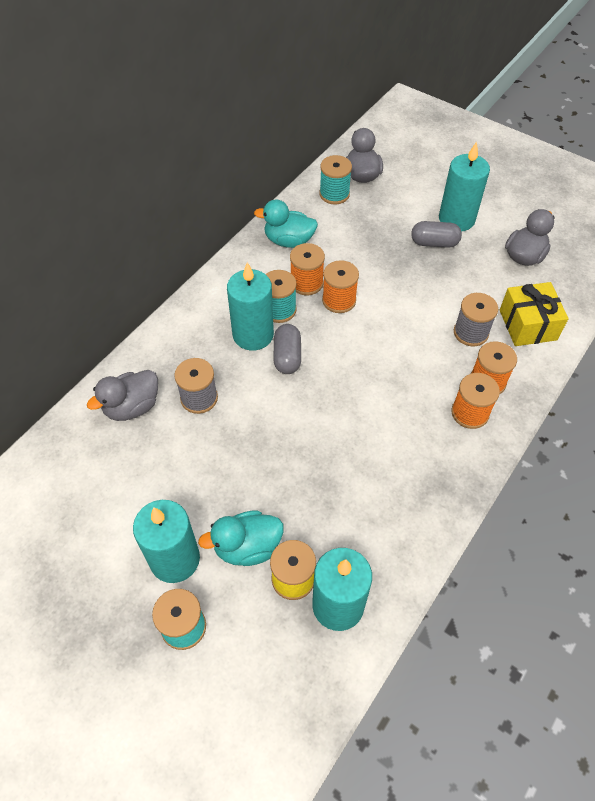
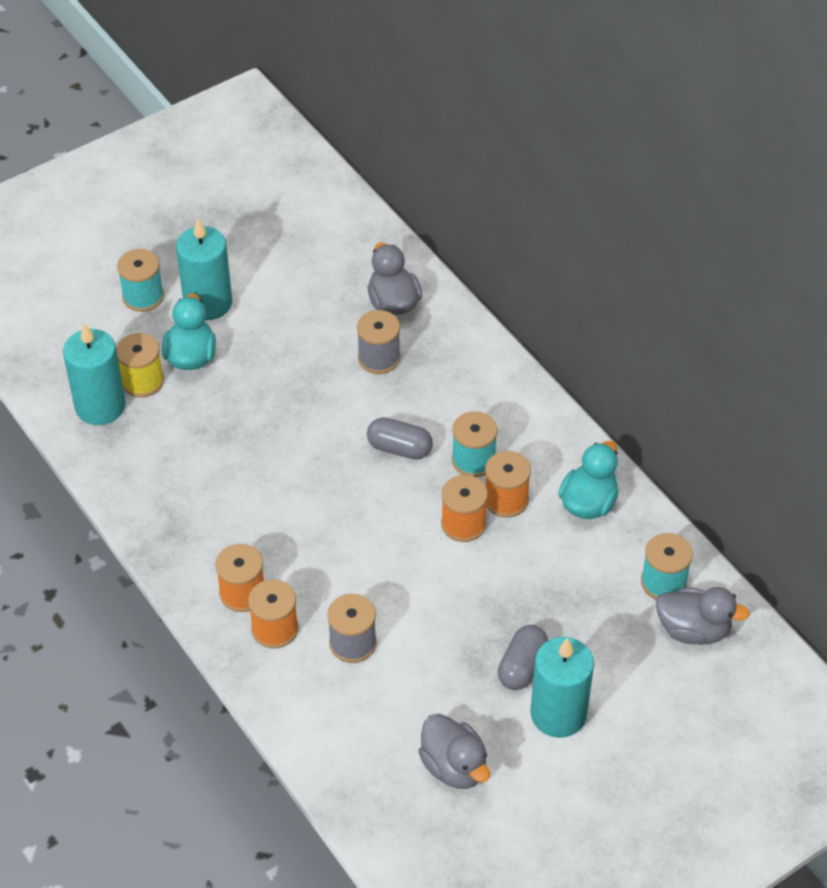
camera: 110 degrees right, 5 degrees down
turquoise candle [227,262,274,351] -> none
yellow gift [500,282,569,346] -> none

